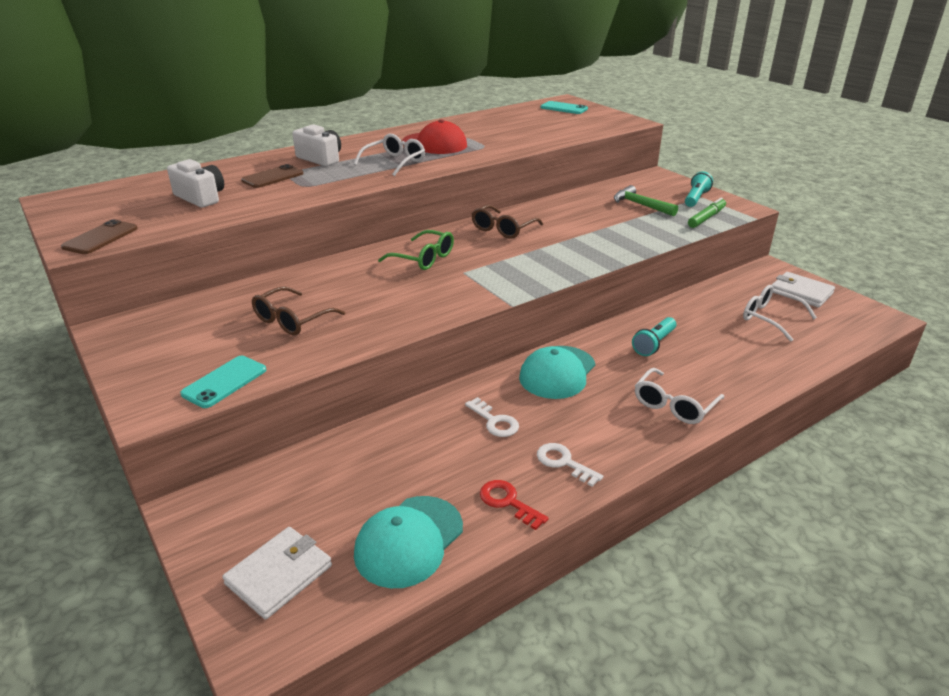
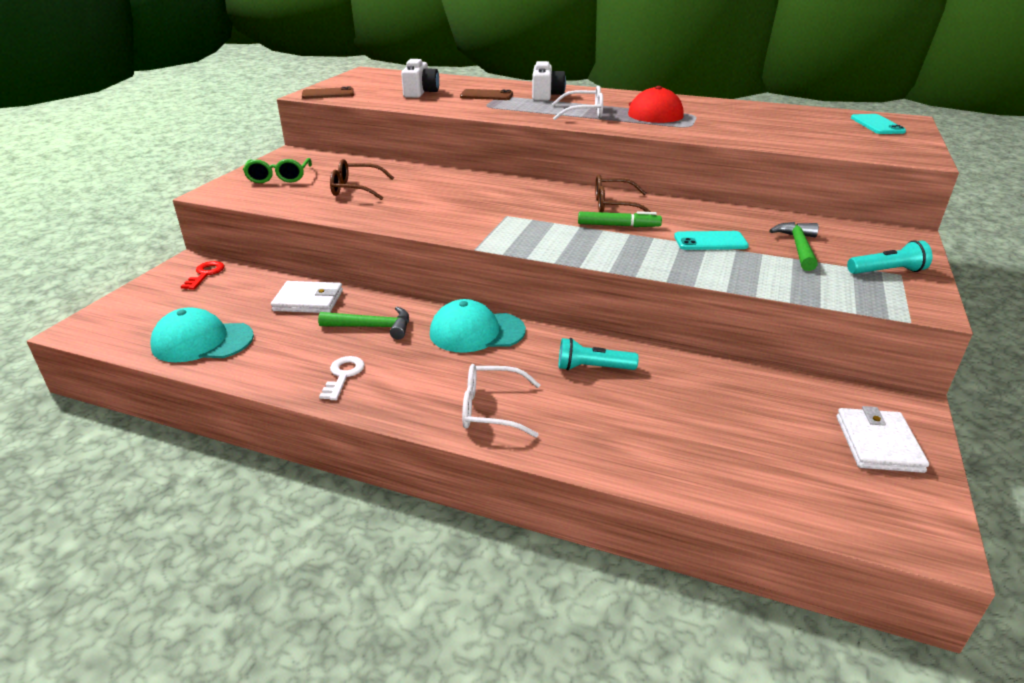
camera: 55 degrees right, 0 degrees up
turquoise phone [180,356,266,408] -> turquoise phone moved to [674,231,749,250]
white wallet [222,527,332,619] -> white wallet moved to [271,281,343,313]
green glasses [378,230,454,270] -> green glasses moved to [243,158,312,183]
white key [465,397,519,437] -> green hammer [318,307,409,340]
red key [480,480,548,530] -> red key moved to [181,261,225,290]
green marker [688,197,726,228] -> green marker moved to [578,211,662,227]
white glasses [743,285,817,342] -> none

